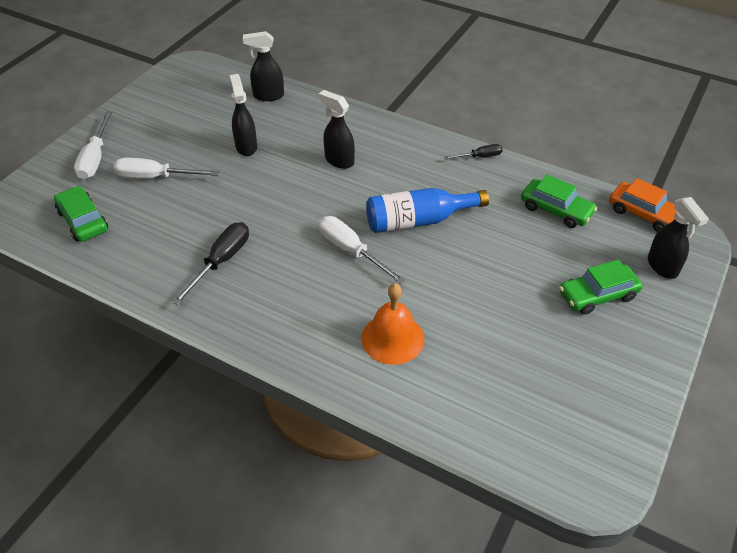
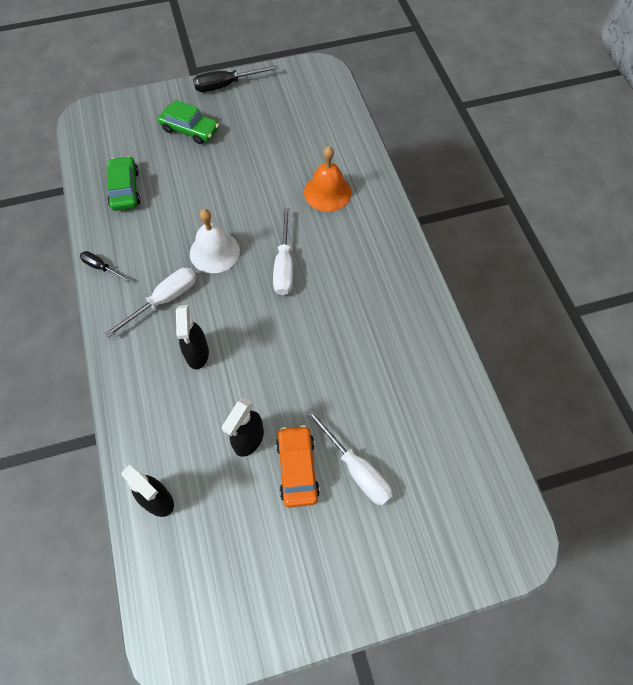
camera: 135 degrees left, 15 degrees up
green car [54,186,108,242] -> none
white screwdriver [74,111,112,179] -> white screwdriver moved to [104,268,196,338]
black screwdriver [172,222,249,306] -> black screwdriver moved to [193,65,279,92]
blue bottle [366,188,489,233] -> white bell [190,209,240,273]
orange car [609,178,677,232] -> orange car moved to [276,425,320,508]
black spray bottle [648,197,709,279] -> none

